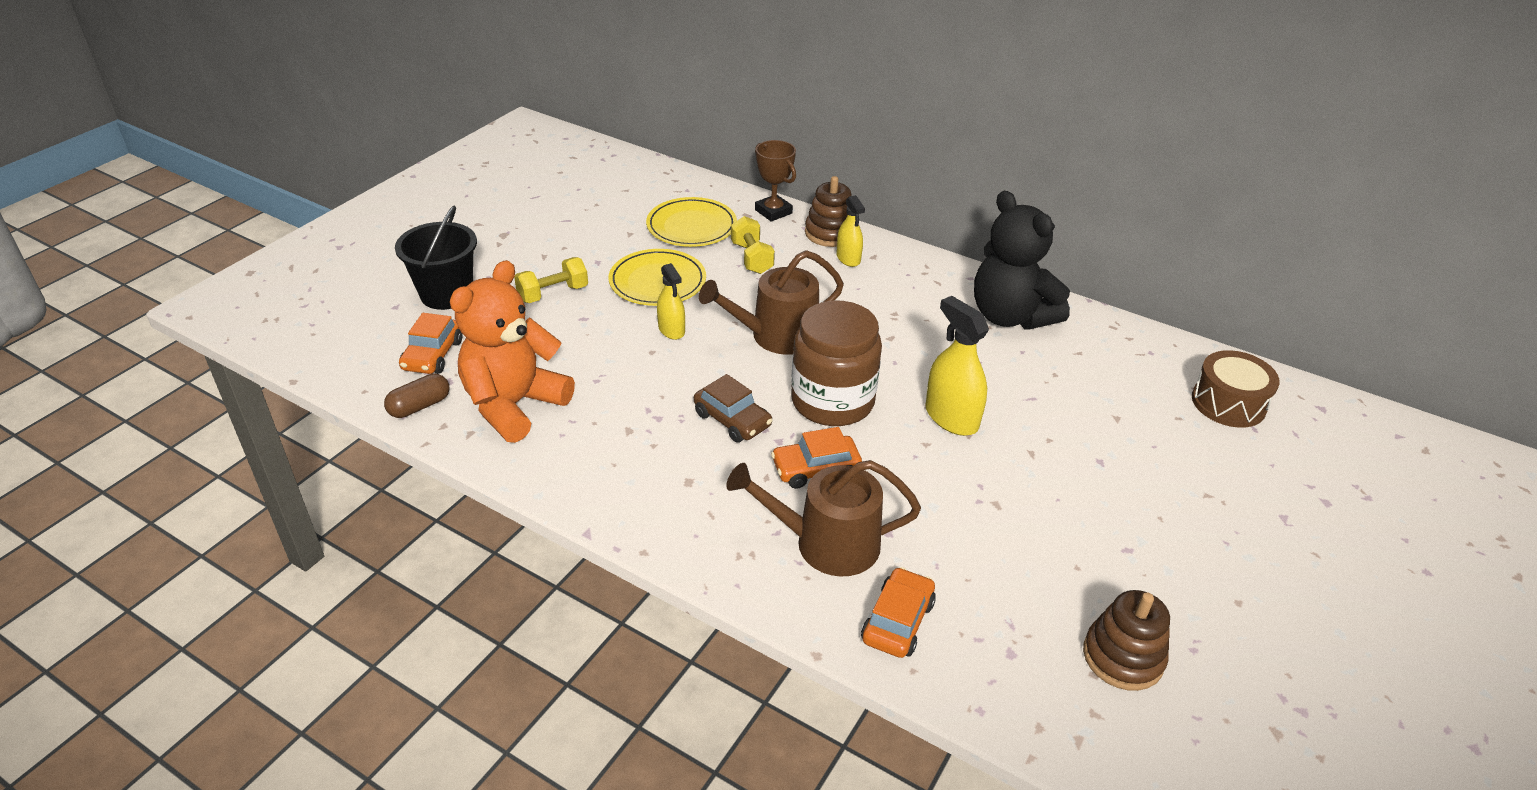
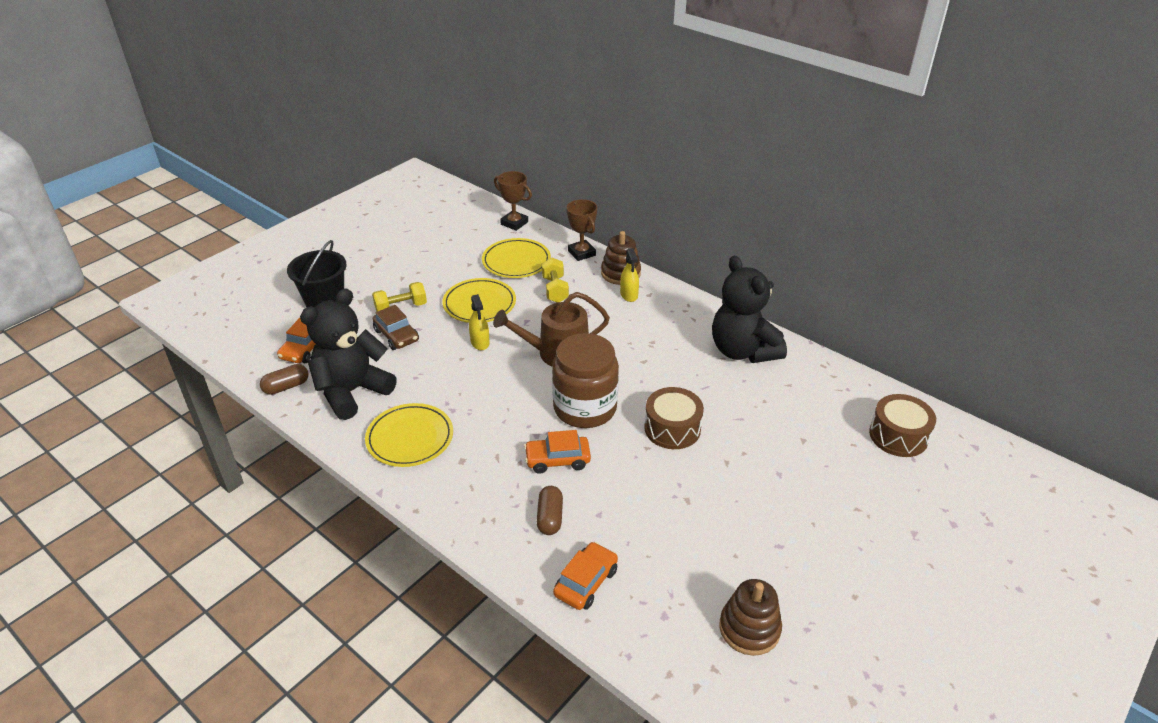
camera: 10 degrees right, 0 degrees up
orange teddy bear [450,260,575,443] -> black teddy bear [300,288,397,420]
brown car [694,374,772,443] -> brown car moved to [373,305,419,350]
brown watering can [726,460,921,577] -> brown capsule [537,486,563,535]
yellow spray bottle [925,296,989,436] -> brown drum [644,387,704,449]
none -> yellow plate [365,403,453,467]
none -> brown trophy [494,171,532,231]

